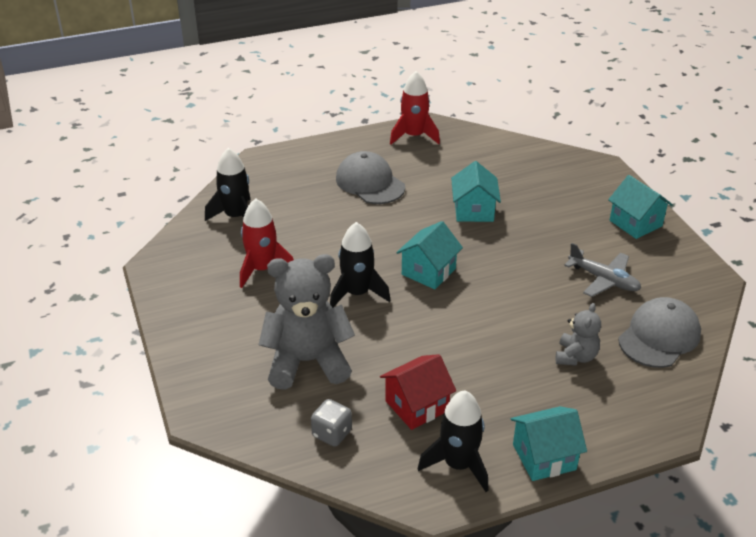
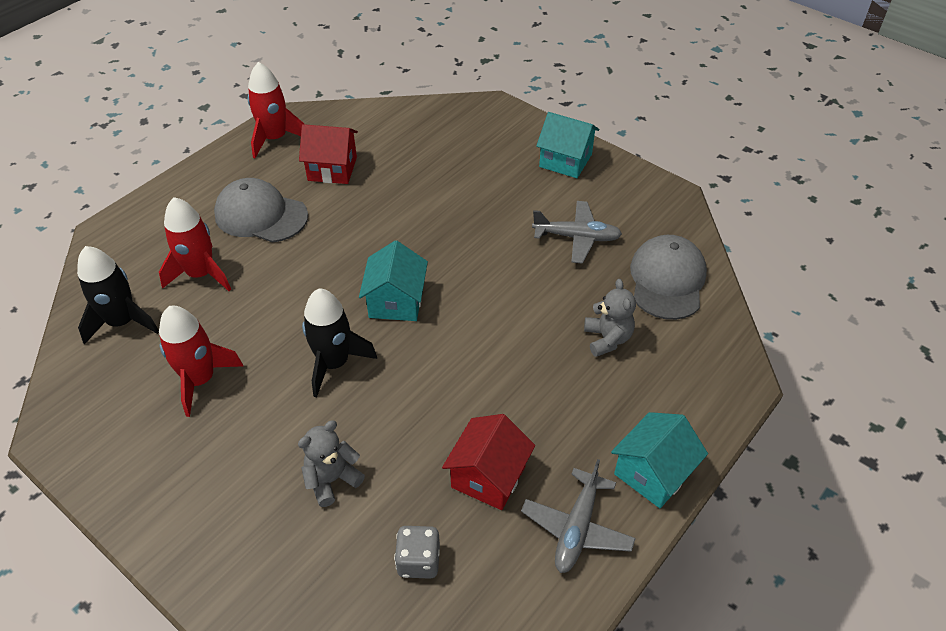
camera: 30 degrees left, 10 degrees up
grey teddy bear [258,254,355,390] -> grey teddy bear [298,420,365,507], size x0.51
black rocket [418,390,489,492] -> grey plane [521,459,636,573]
turquoise house [451,161,501,222] -> none
none -> red rocket [159,197,231,291]
none -> red house [299,124,358,184]

